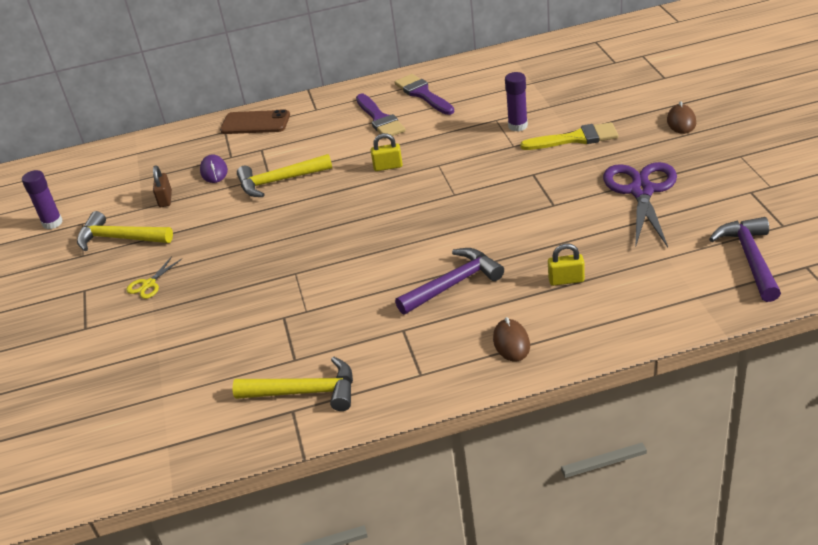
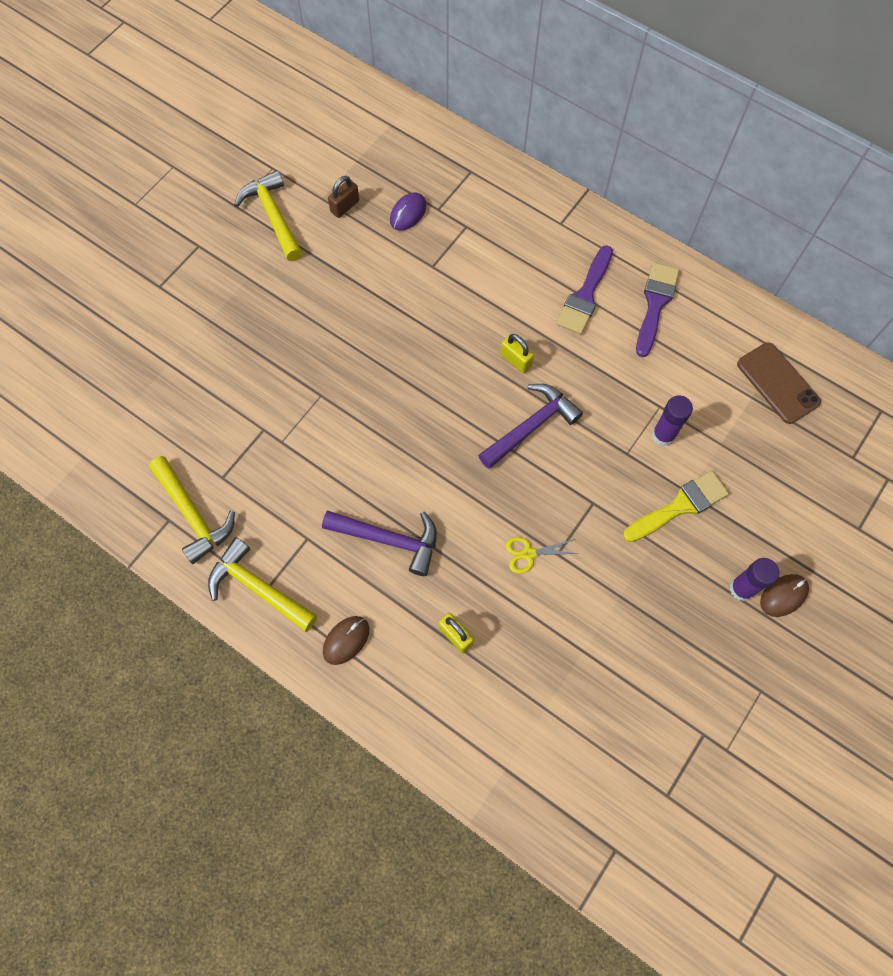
camera: 45 degrees right, 30 degrees up
purple glue stick [22,170,63,229] -> purple glue stick moved to [730,558,780,601]
yellow scissors [126,256,182,299] -> yellow scissors moved to [505,537,579,574]
brown phone [220,109,290,134] -> brown phone moved to [737,342,821,424]
yellow hammer [237,154,332,197] -> yellow hammer moved to [208,537,317,632]
yellow brush [520,122,618,150] -> yellow brush turned 75 degrees counterclockwise [623,470,729,542]
purple scissors [603,162,677,248] -> none
purple hammer [709,217,781,302] -> purple hammer moved to [478,384,583,469]

